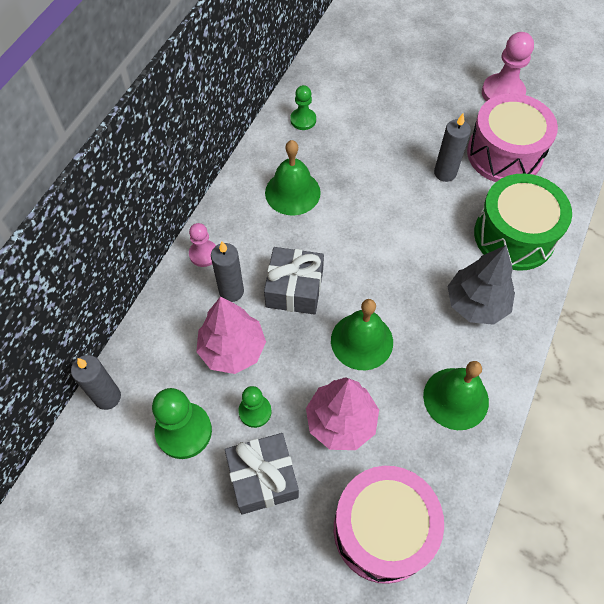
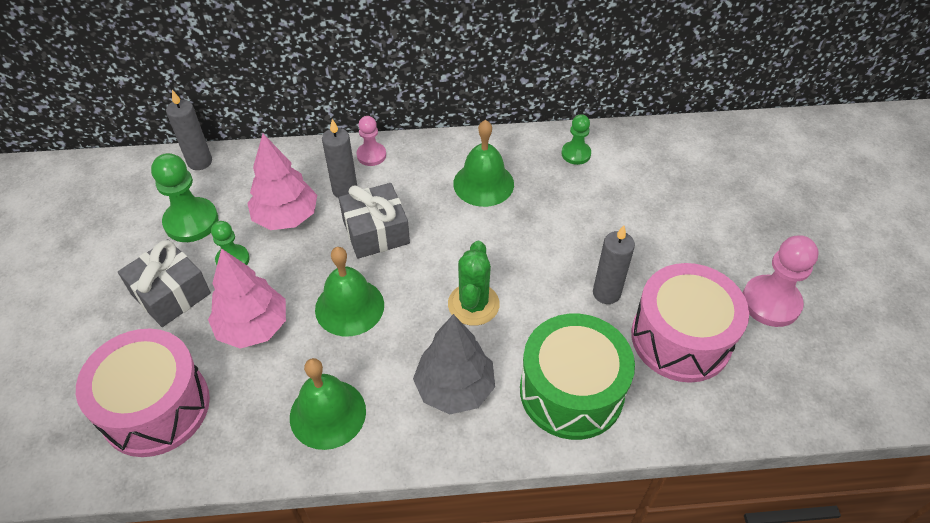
camera: 60 degrees right, 10 degrees down
none -> green cactus [448,241,500,326]

